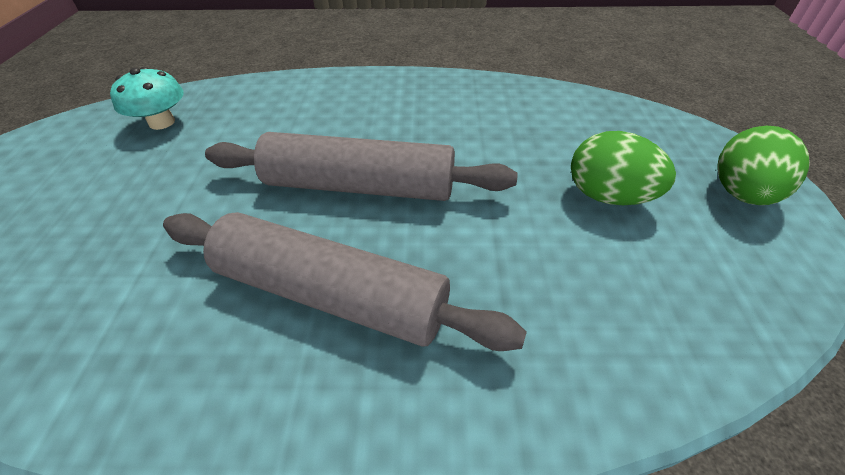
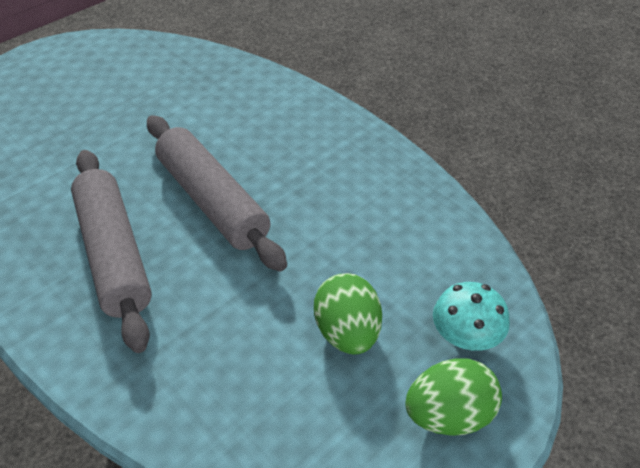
camera: 45 degrees right, 0 degrees up
turquoise mushroom [110,67,184,130] -> turquoise mushroom moved to [433,282,510,351]

